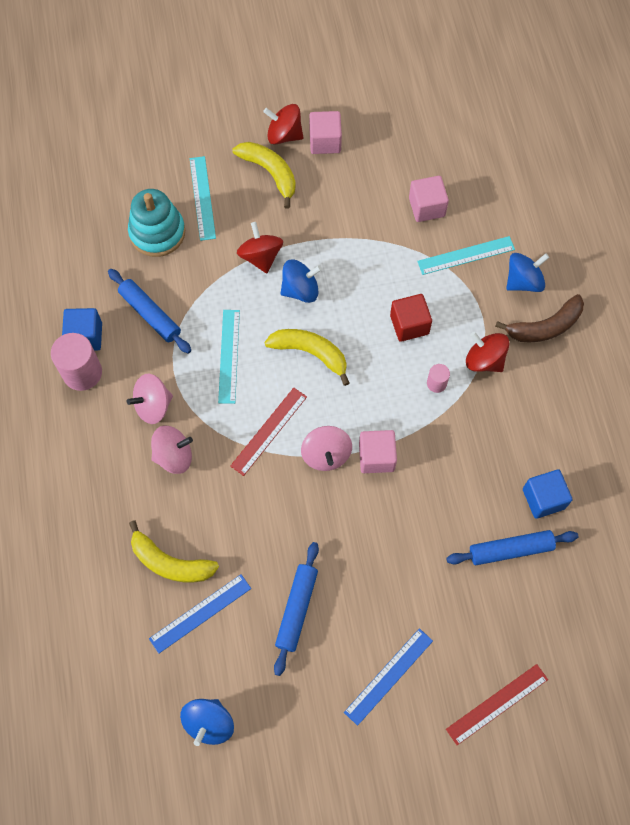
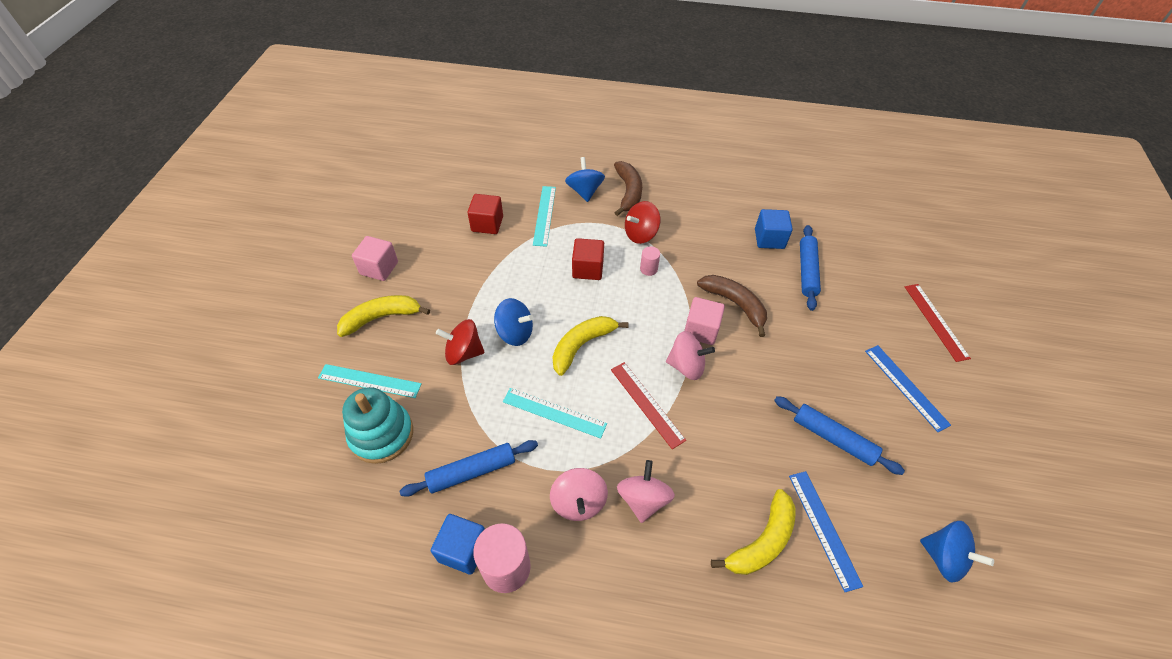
camera: 70 degrees left, 15 degrees down
red spinning top [263,104,303,145] -> none
blue spinning top [280,259,322,303] -> blue spinning top turned 105 degrees clockwise [494,298,533,346]
pink cube [409,176,449,222] -> red cube [467,194,503,234]
none -> brown banana [697,275,767,337]

